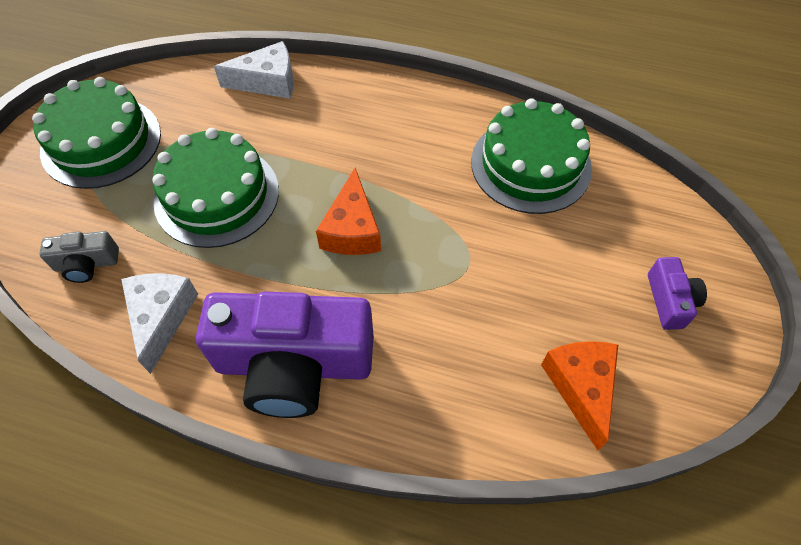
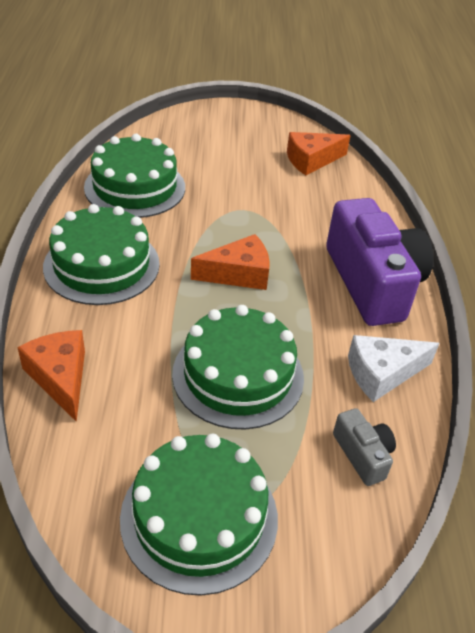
camera: 110 degrees left, 15 degrees down
white cheese [214,41,294,99] -> orange cheese [17,330,85,422]
purple camera [648,257,707,330] -> none
none -> green cake [43,204,160,305]

